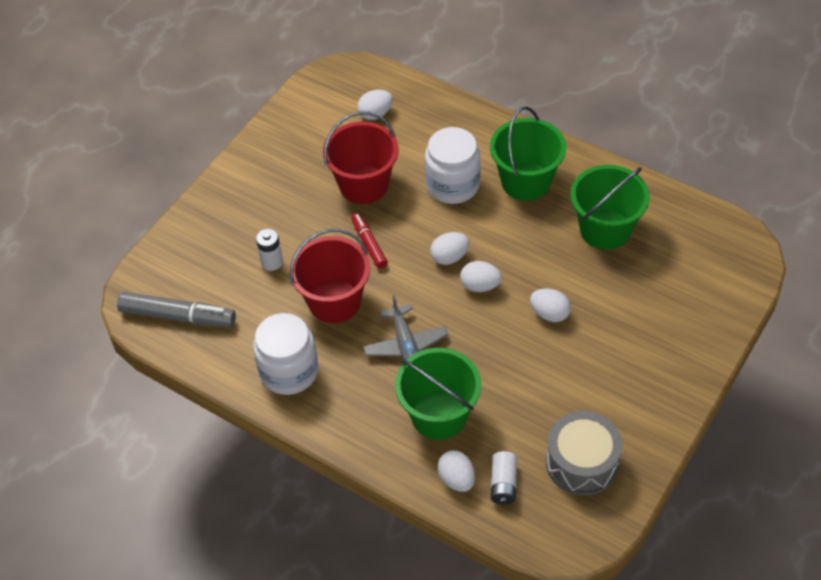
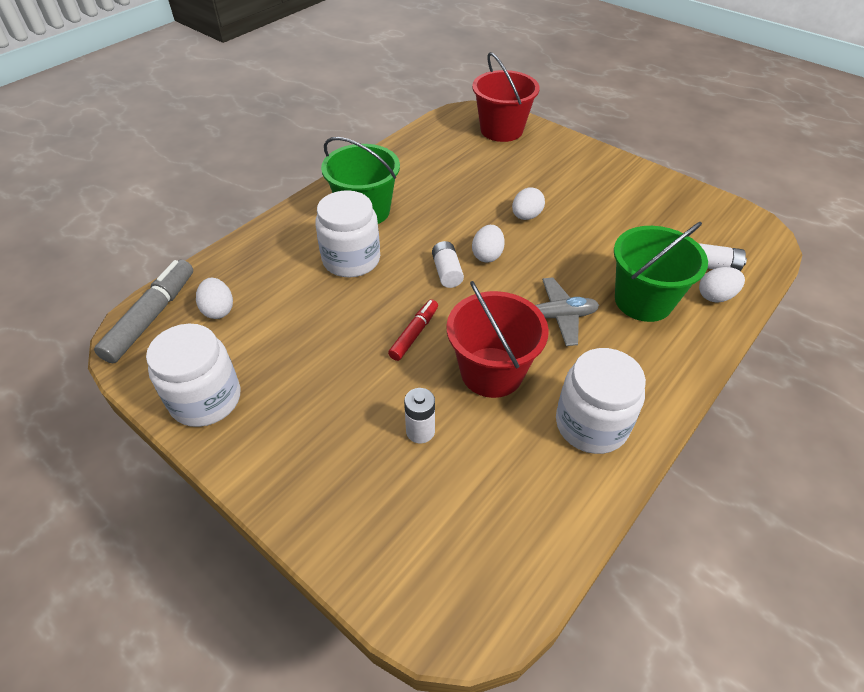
camera: 85 degrees left, 5 degrees down
grey marker [117,292,236,327] -> grey marker moved to [94,260,193,363]
red bucket [323,111,398,204] -> red bucket moved to [472,52,540,142]
red marker [351,213,388,269] -> red marker turned 135 degrees clockwise [388,299,438,361]
white egg [430,232,470,265] -> white battery [432,241,464,288]
grey drum [546,411,623,496] -> none
green bucket [571,165,650,250] -> none
none -> white jar [146,324,240,427]

